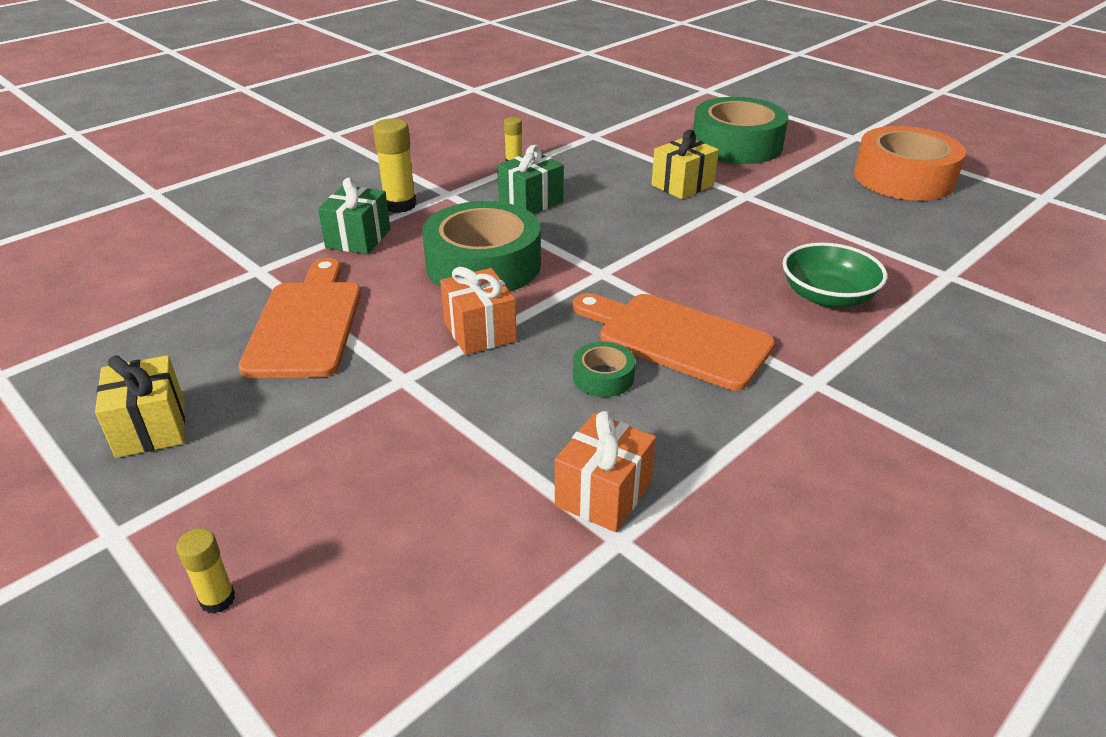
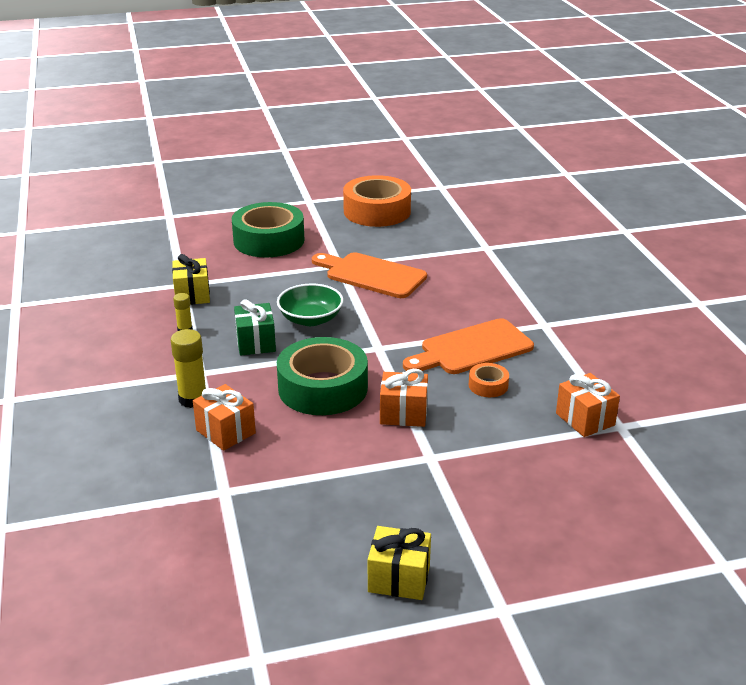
camera: 60 degrees left, 5 degrees down
yellow glue stick [176,528,235,614] -> none
orange cutting board [238,258,361,378] -> orange cutting board moved to [312,252,427,298]
green gift [318,178,390,254] -> orange gift [193,384,256,451]
green tape [573,342,635,397] -> orange tape [469,363,509,397]
yellow gift [652,130,719,199] -> yellow gift moved to [172,254,210,305]
green bowl [783,243,887,308] -> green bowl moved to [277,284,344,326]

